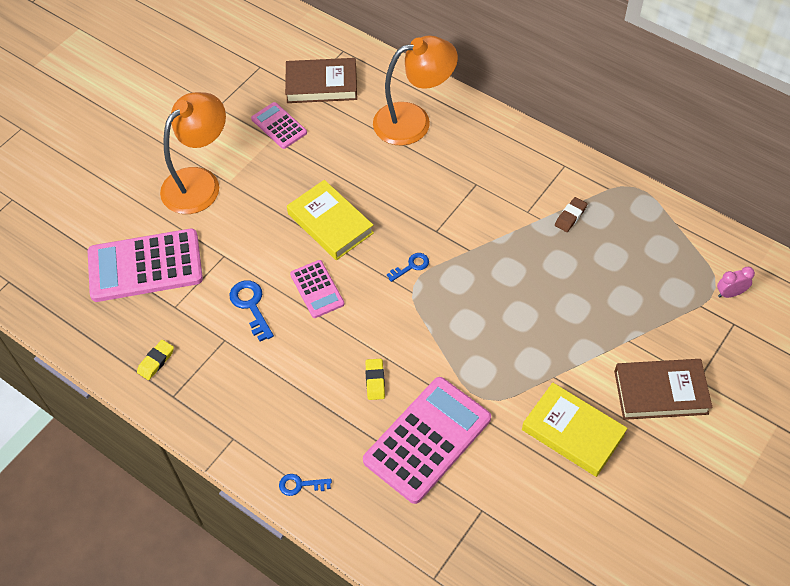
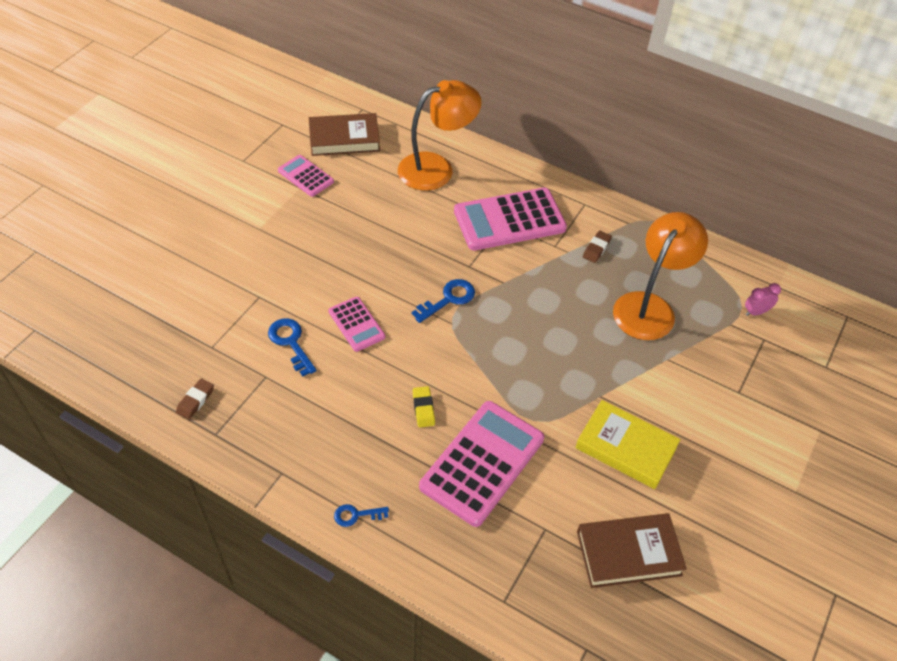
camera: 10 degrees left, 5 degrees down
pink calculator [88,229,203,302] -> pink calculator moved to [454,188,567,251]
yellow eraser [137,340,174,380] -> brown eraser [176,378,214,420]
orange lamp [160,92,226,214] -> orange lamp moved to [613,212,708,340]
yellow book [287,180,374,260] -> none
blue key [387,253,429,282] -> blue key [412,279,475,323], size x1.56
brown book [614,359,713,420] -> brown book moved to [577,513,687,588]

